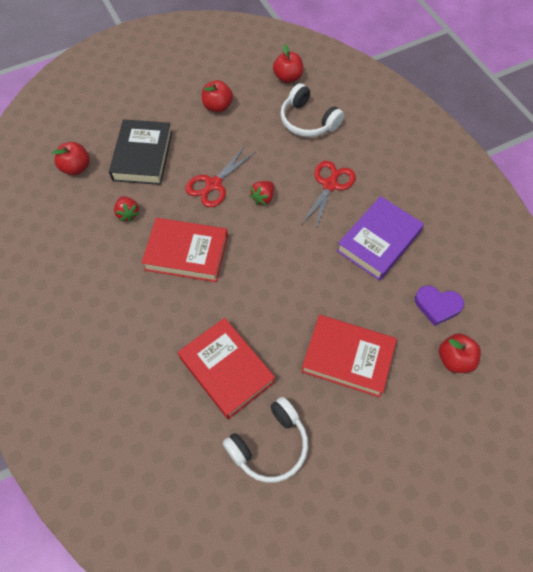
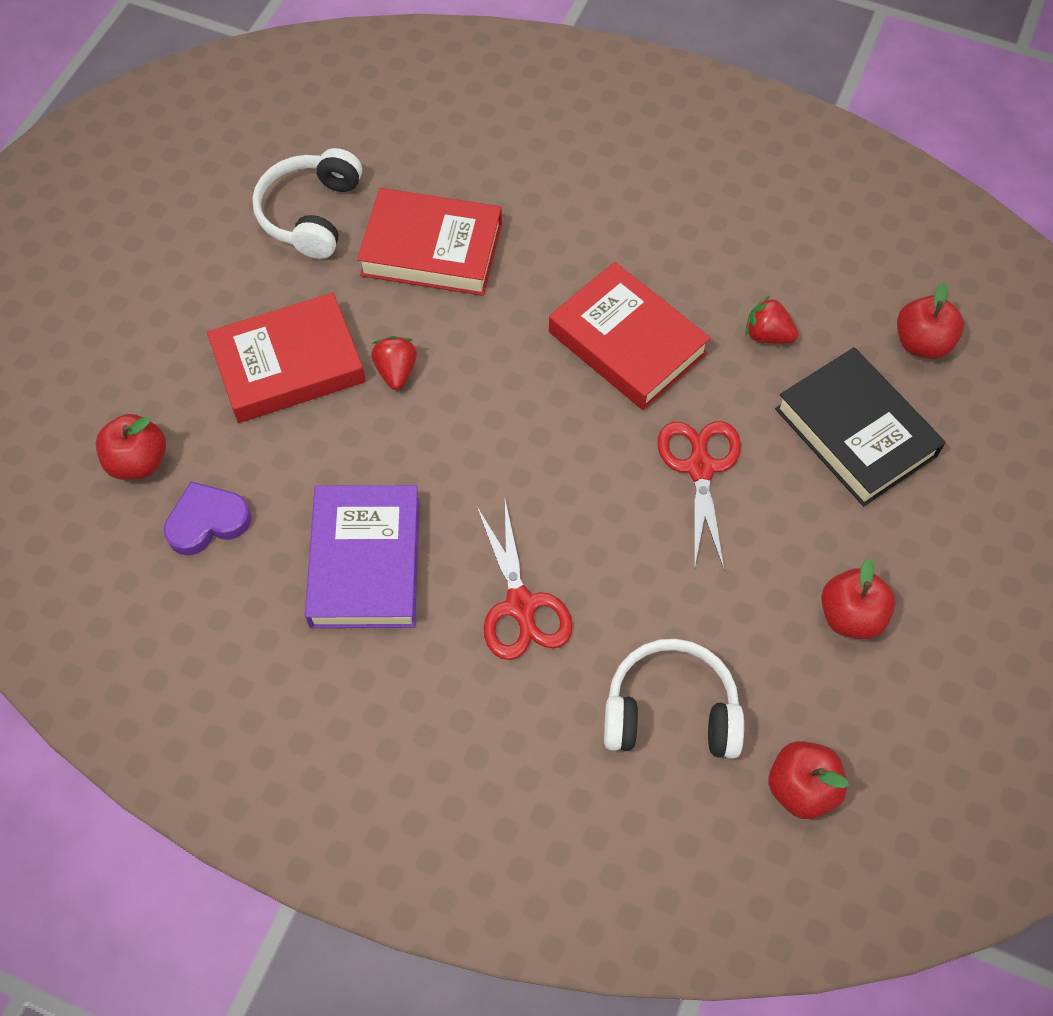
camera: 140 degrees right, 0 degrees up
red book [141,218,228,282] -> red book turned 75 degrees clockwise [549,262,711,410]
red strawberry [249,181,274,205] -> red strawberry moved to [371,336,417,390]

